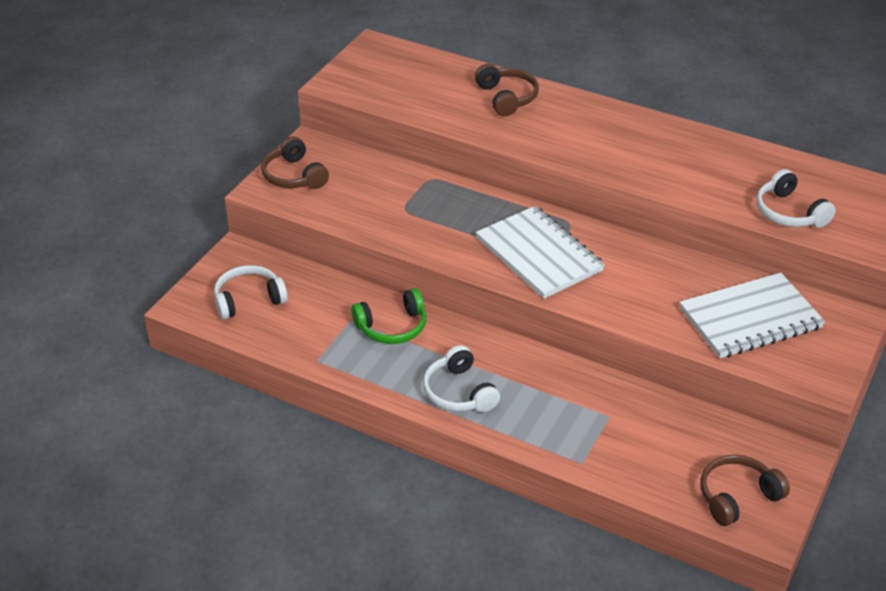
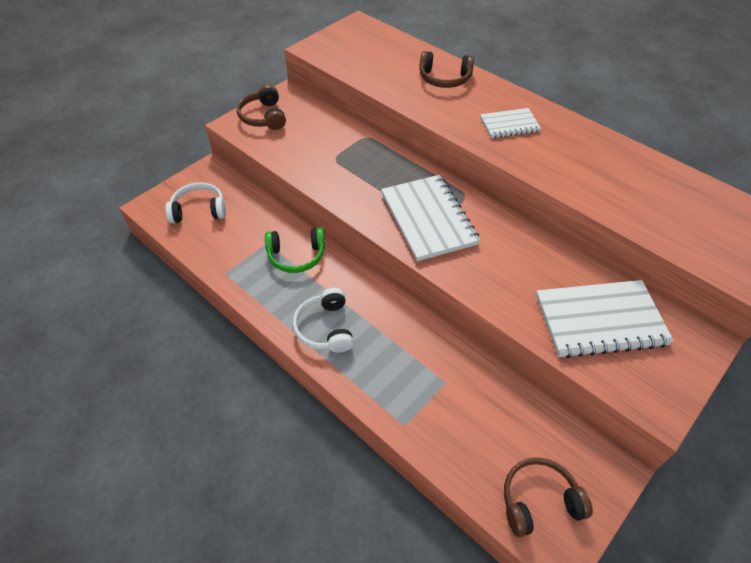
camera: 15 degrees right, 10 degrees up
brown headphones [475,64,539,116] -> brown headphones turned 105 degrees clockwise [419,51,474,88]
white headphones [757,169,836,228] -> none
none -> white notebook [480,108,541,138]

